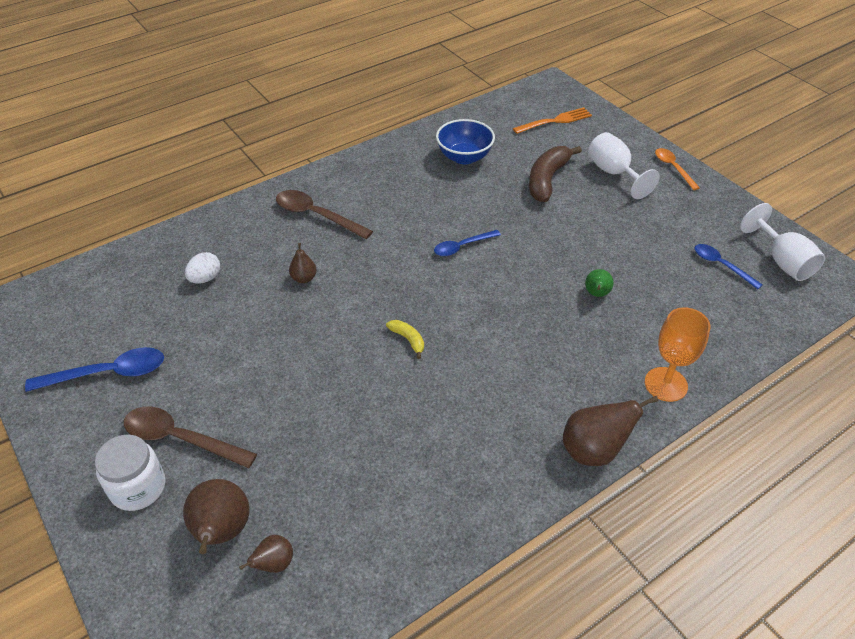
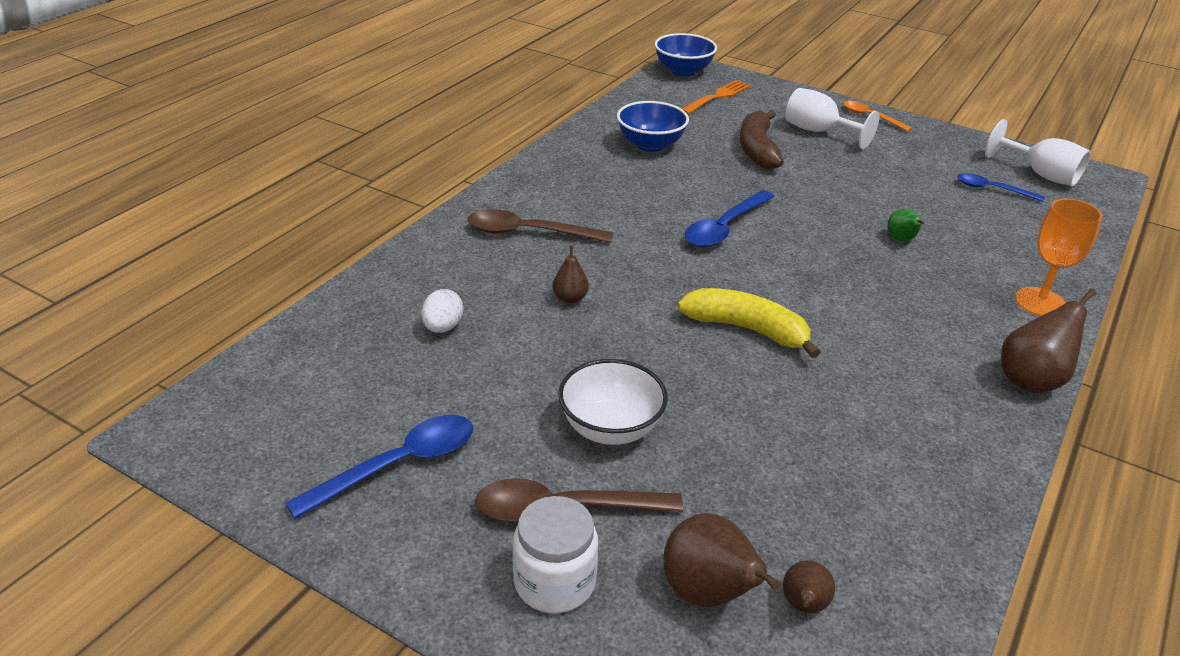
camera: 25 degrees left, 10 degrees down
yellow banana [386,320,424,359] -> yellow banana [677,288,821,358], size x2.04
blue spoon [434,230,501,256] -> blue spoon [685,190,774,247], size x1.56
none -> white bowl [558,359,668,445]
none -> blue bowl [655,33,717,77]

